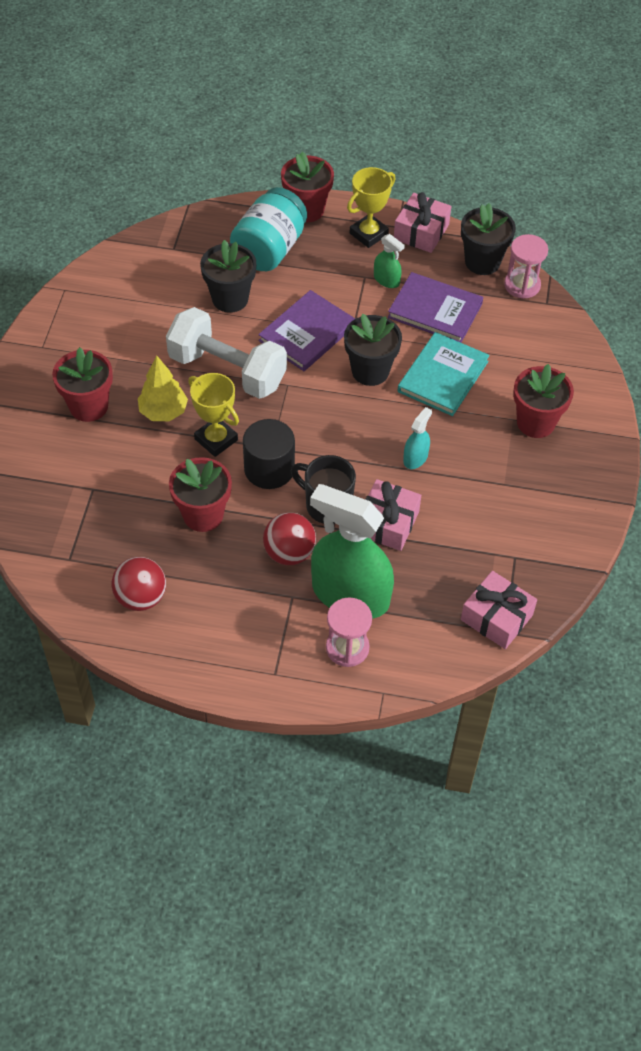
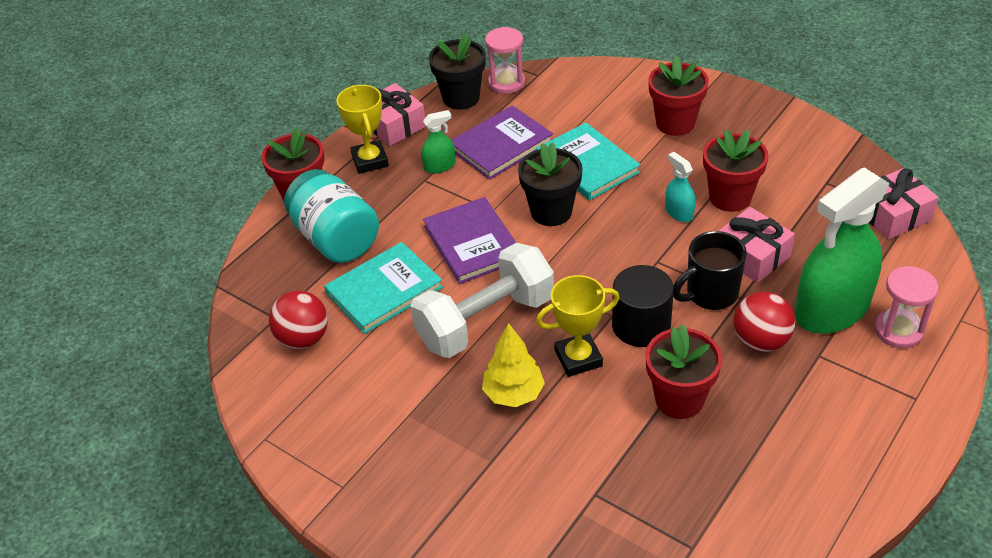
camera: 60 degrees left, 10 degrees down
red flower pot [52,347,113,422] -> red flower pot moved to [703,129,768,212]
red ball [112,557,166,611] -> red ball moved to [269,291,328,349]
black flower pot [200,240,256,313] -> turquoise book [324,242,443,334]

